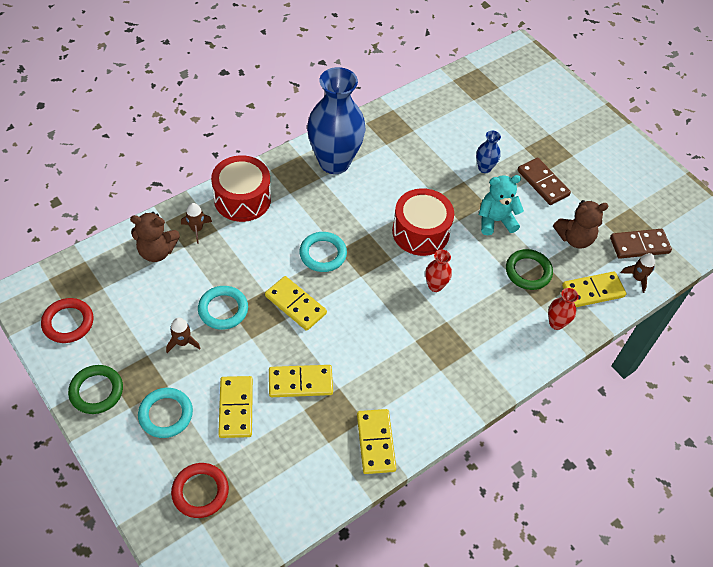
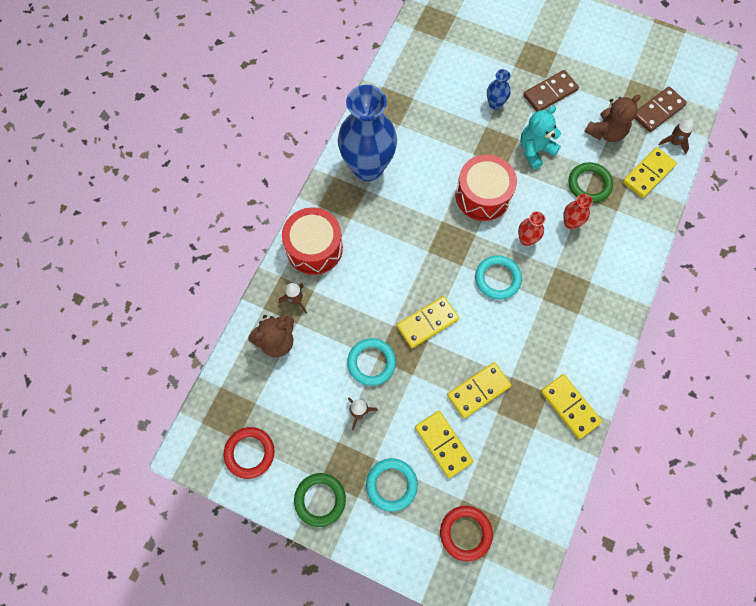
camera: 25 degrees left, 15 degrees up
yellow domino [265,276,327,331] -> yellow domino turned 45 degrees counterclockwise [397,296,459,348]
turquoise ring [299,232,347,272] -> turquoise ring moved to [475,255,522,299]
brown domino [518,158,571,205] -> brown domino turned 60 degrees counterclockwise [523,70,579,112]
red vase [548,288,579,330] -> red vase moved to [563,194,593,229]

